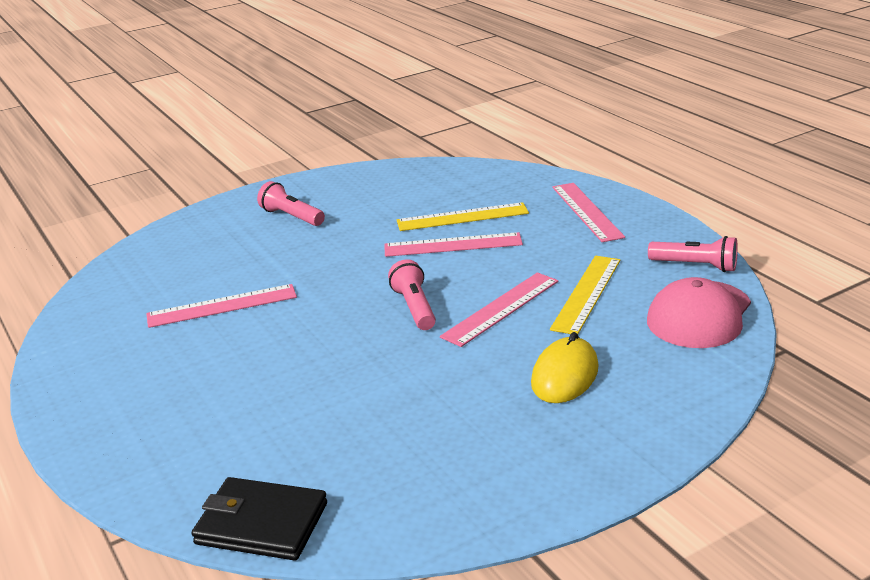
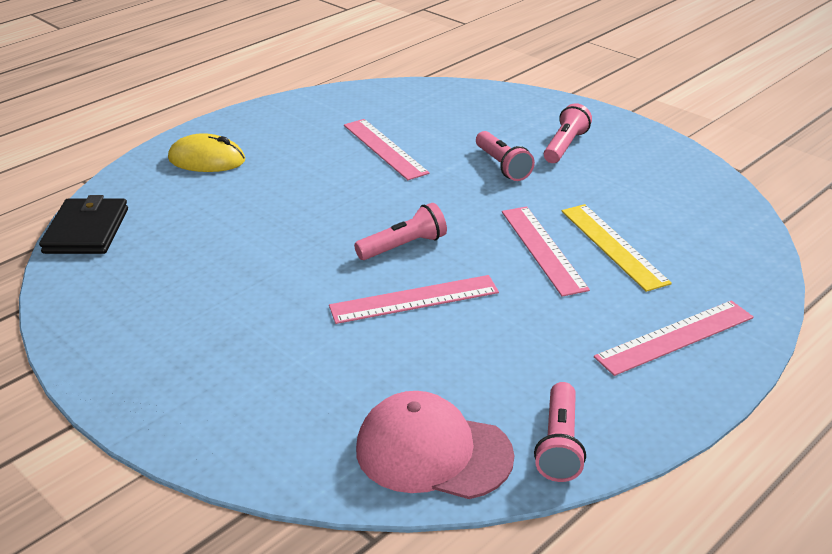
camera: 75 degrees right, 5 degrees up
pink ruler [440,272,558,347] -> pink ruler turned 45 degrees counterclockwise [329,275,499,324]
yellow mouse [531,332,599,403] -> yellow mouse moved to [168,133,245,172]
yellow ruler [550,256,620,334] -> none
none -> pink flashlight [476,131,535,181]

